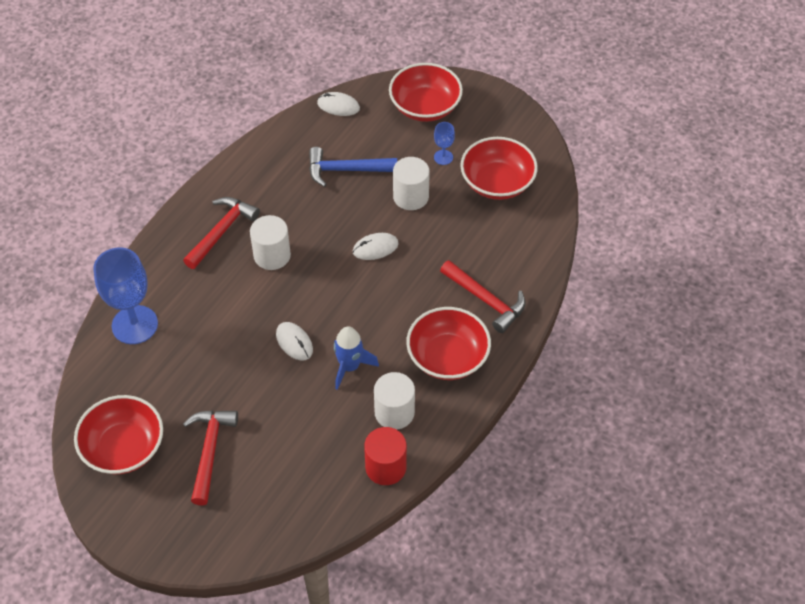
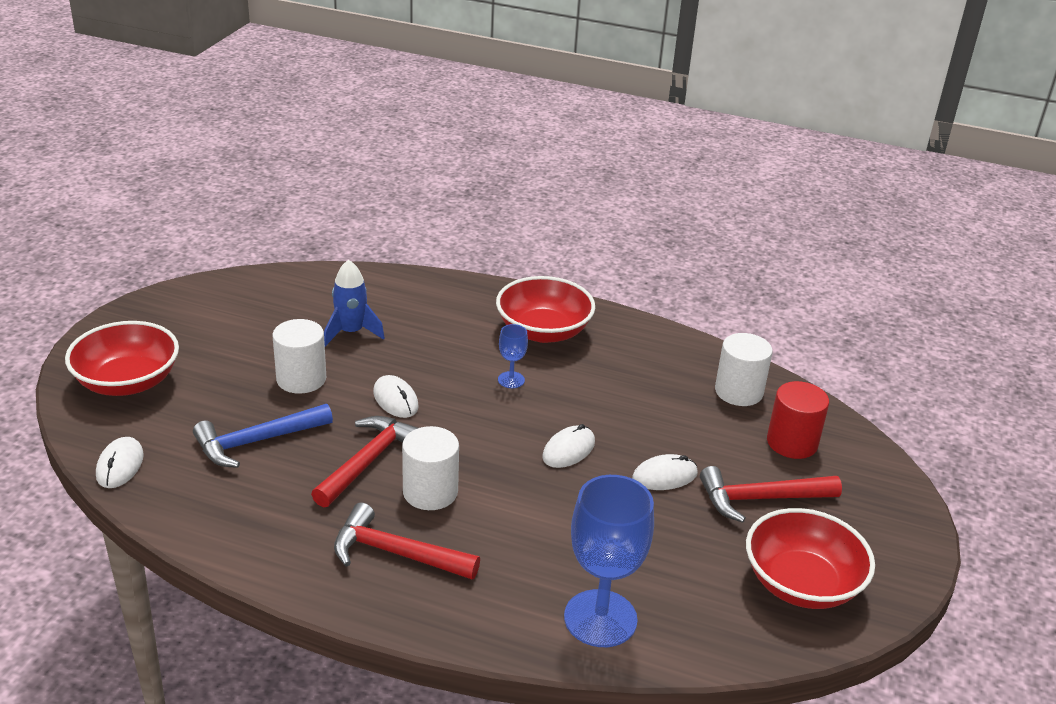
camera: 105 degrees left, 20 degrees down
blue hammer [309,147,397,187] -> blue hammer turned 75 degrees clockwise [193,404,333,468]
blue rocket [334,326,379,390] -> blue rocket moved to [324,260,385,346]
red cylinder [364,427,407,485] -> red cylinder moved to [767,381,829,459]
white cylinder [374,372,415,430] -> white cylinder moved to [715,333,773,406]
blue goblet [434,122,455,165] -> blue goblet moved to [498,324,528,388]
red hammer [440,260,526,333] -> red hammer moved to [311,416,418,507]
red bowl [460,137,538,200] -> none
none -> white mouse [632,454,698,490]

